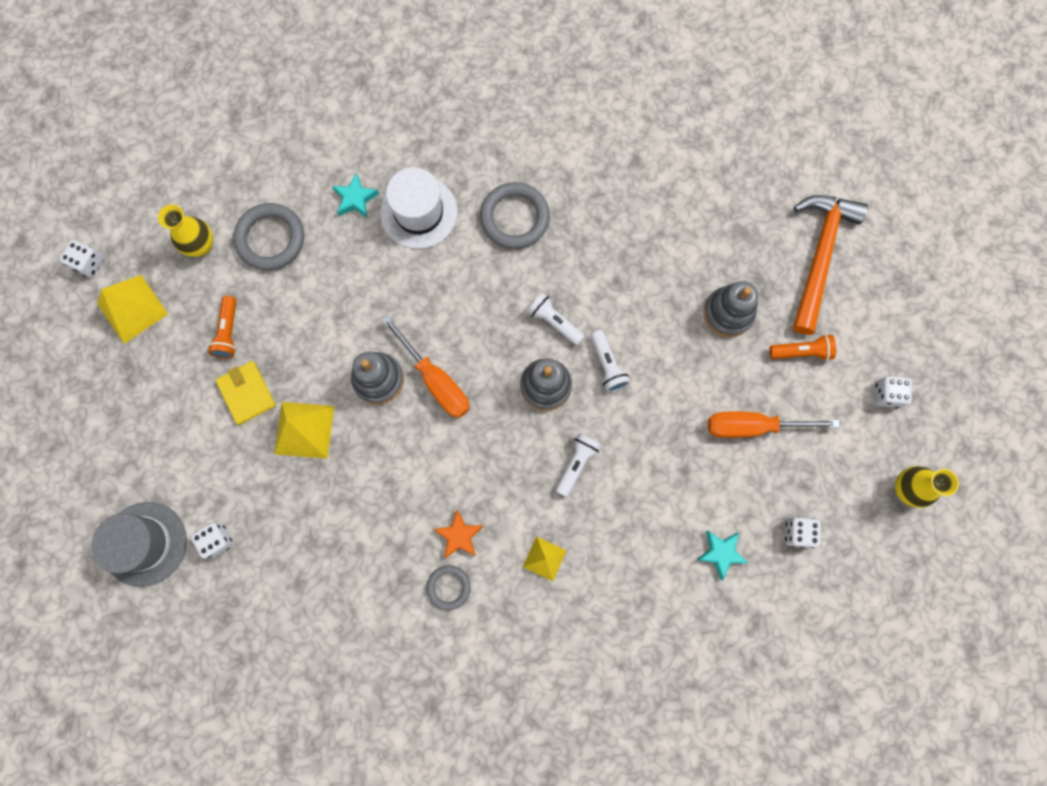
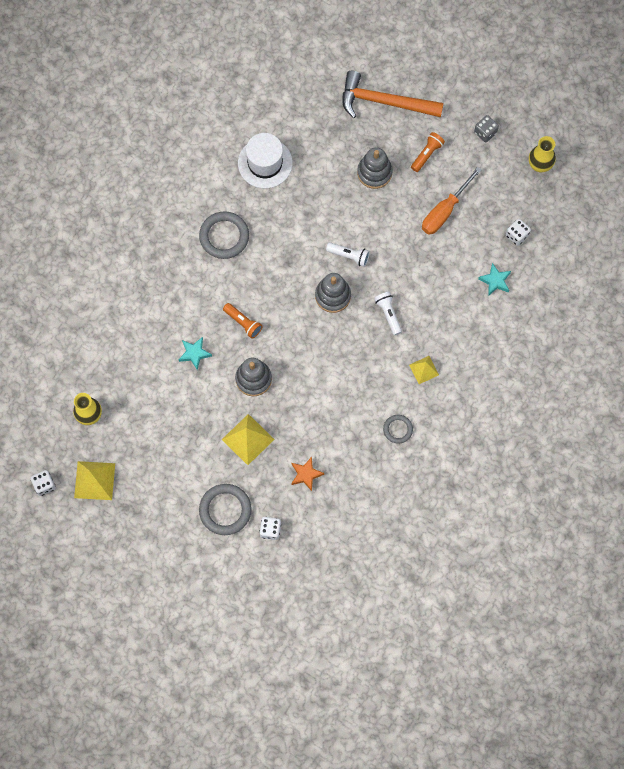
camera: 50 degrees left, 5 degrees down
grey hat [91,502,187,587] -> none
orange flashlight [208,296,236,358] -> orange flashlight moved to [223,303,263,339]
yellow wallet [215,361,276,425] -> none
grey ring [233,203,304,270] -> grey ring moved to [199,484,252,535]
turquoise star [332,173,379,218] -> turquoise star moved to [179,337,212,370]
white hat [380,167,458,249] -> white hat moved to [238,133,293,188]
orange screwdriver [381,315,469,418] -> none
orange star [434,509,483,558] -> orange star moved to [292,457,324,491]
white flashlight [527,293,584,345] -> none
orange hammer [793,195,868,335] -> orange hammer turned 45 degrees counterclockwise [342,71,444,118]
white dice [875,376,912,408] -> grey dice [474,115,499,142]

